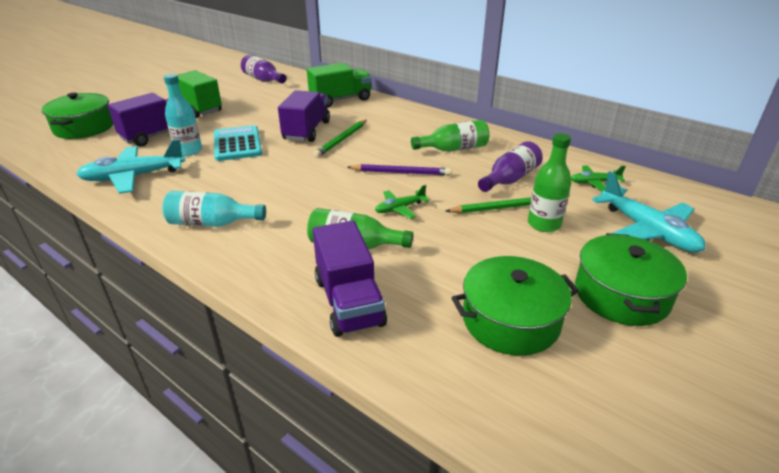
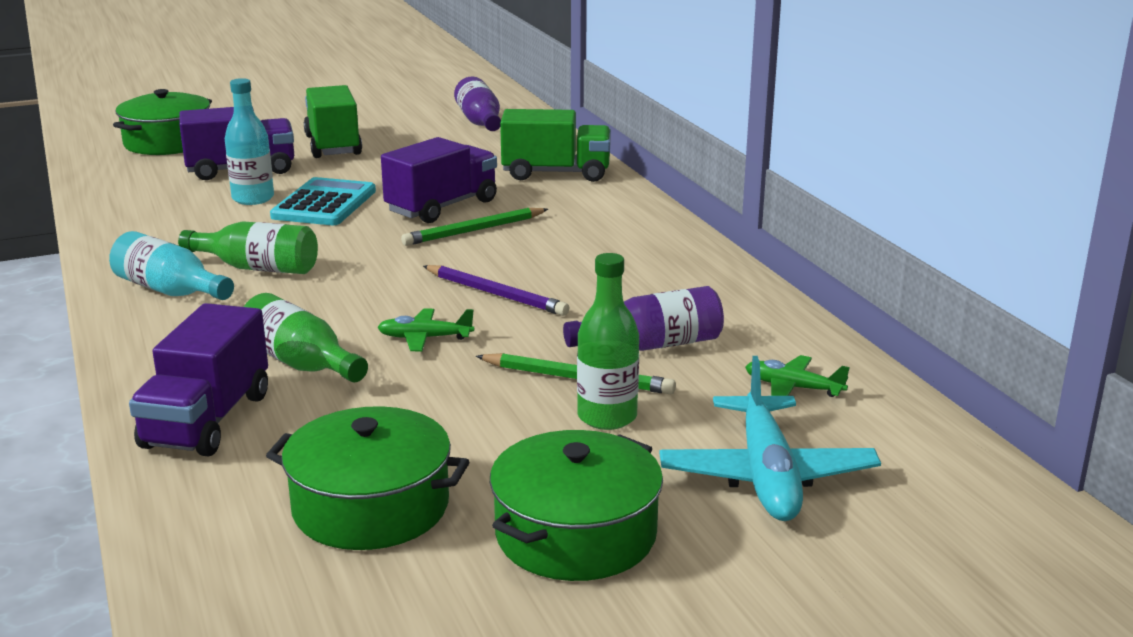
camera: 30 degrees right, 10 degrees down
turquoise plane [76,139,185,194] -> none
green bottle [411,120,489,152] -> green bottle moved to [178,221,318,274]

